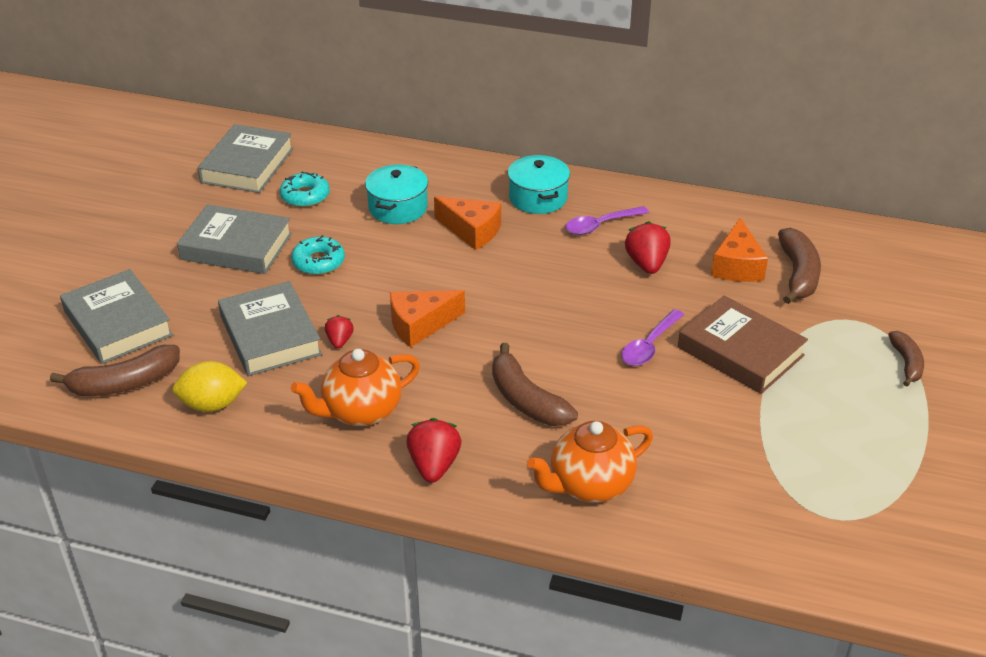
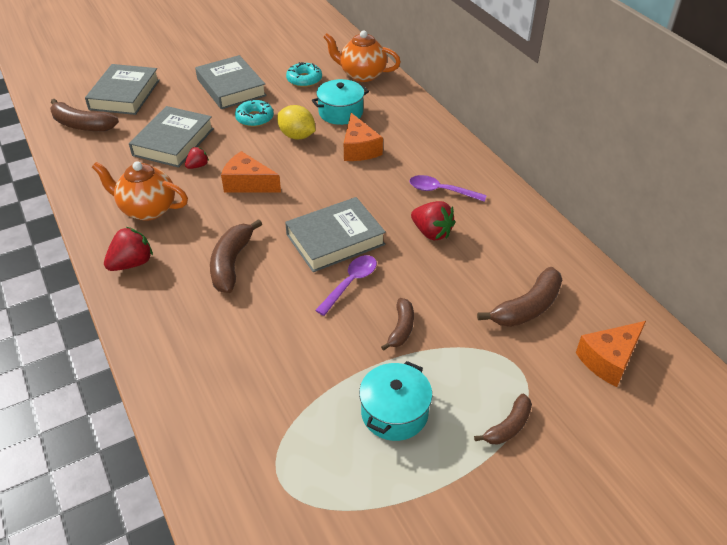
camera: 45 degrees right, 5 degrees up
yellow lemon [172,361,247,412] -> yellow lemon moved to [277,105,316,140]
grey book [198,124,294,193] -> grey book moved to [285,197,386,272]
turquoise pot [508,155,570,214] -> turquoise pot moved to [359,361,432,441]
orange teapot [527,421,653,503] -> orange teapot moved to [323,30,401,82]
purple spoon [621,309,684,366] -> purple spoon turned 135 degrees clockwise [315,255,377,316]
red strawberry [625,221,671,274] -> red strawberry turned 90 degrees clockwise [411,201,455,241]
brown book [678,295,808,394] -> brown banana [381,298,414,351]
orange cheese [711,217,768,282] -> orange cheese moved to [576,321,646,387]

